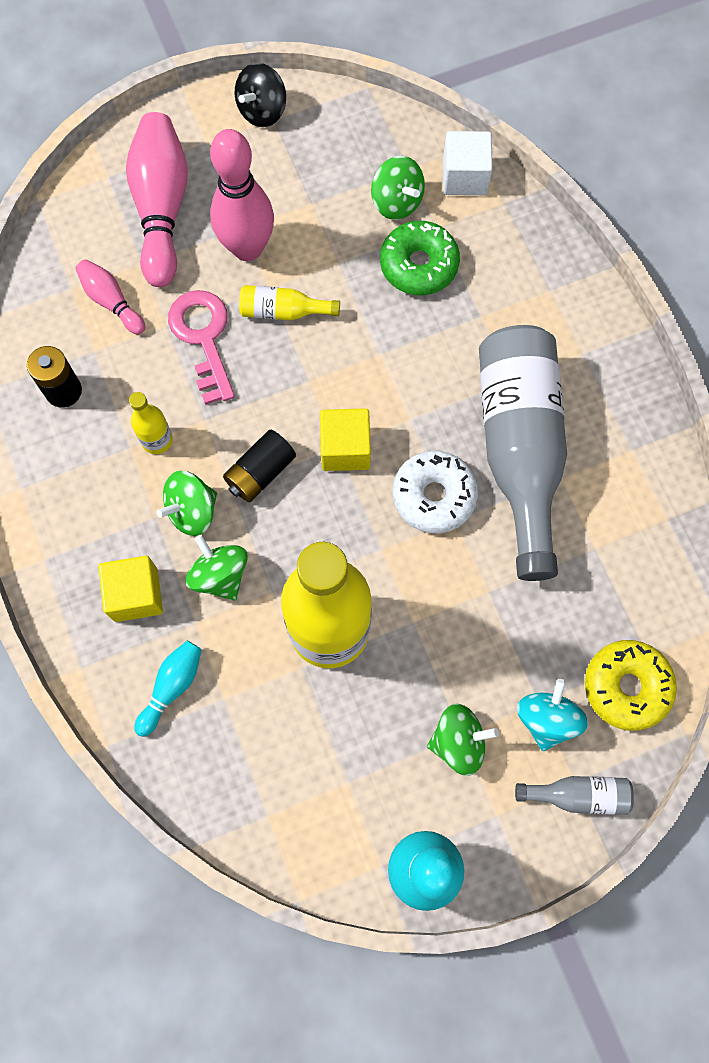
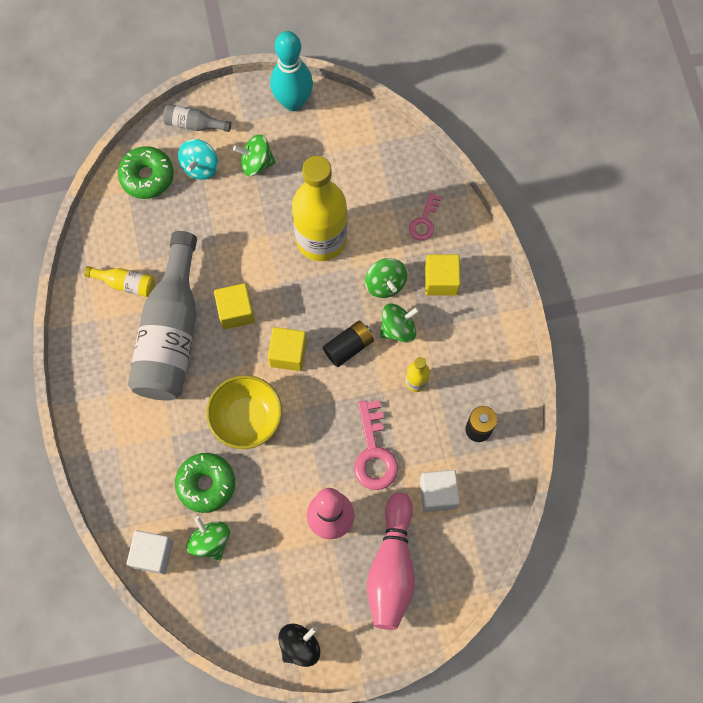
camera: 170 degrees left, 0 degrees up
pink bowling pin [75,259,145,335] -> white cube [420,470,460,512]
turquoise bowling pin [134,641,202,737] -> pink key [409,193,441,241]
yellow bottle [239,285,340,320] -> yellow bottle moved to [84,266,155,297]
white donut [393,451,478,533] -> yellow cube [214,283,255,329]
yellow donut [585,640,677,731] -> green donut [118,146,174,199]
none -> yellow bowl [206,375,282,449]

